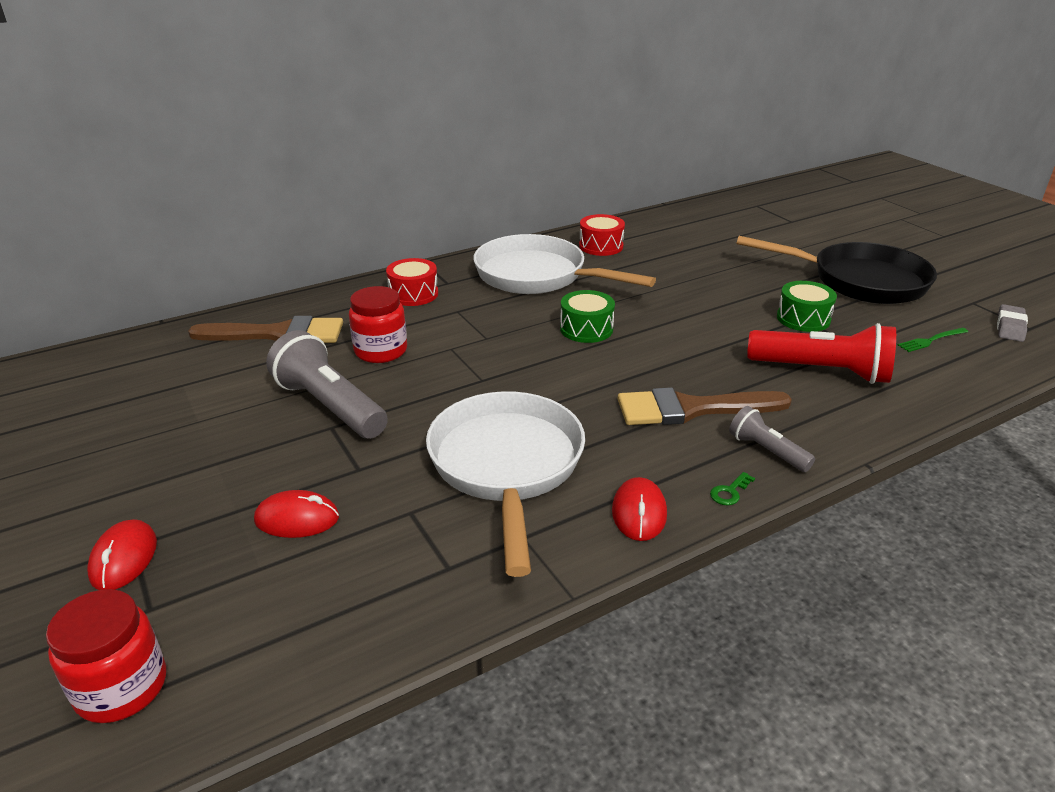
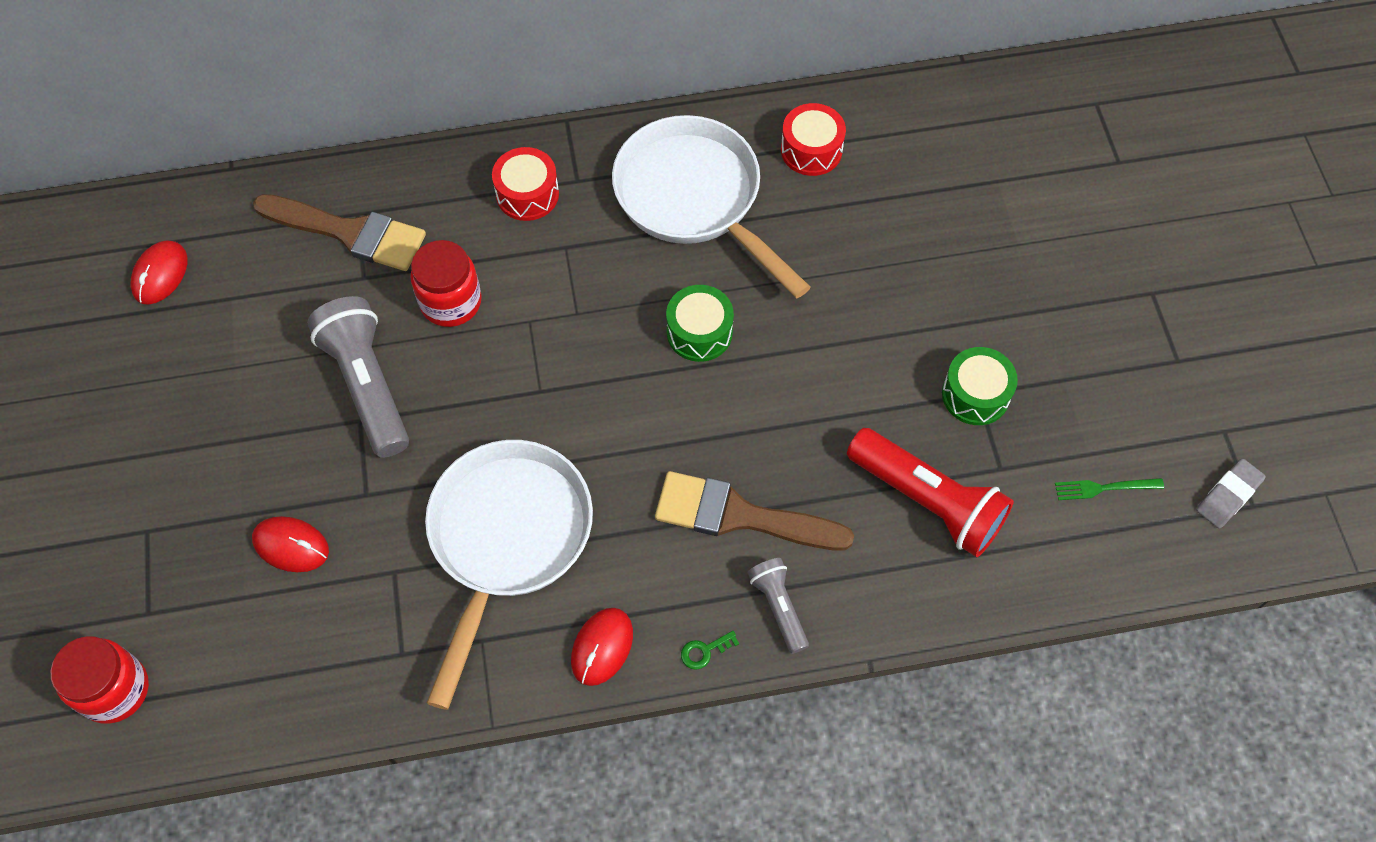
camera: 20 degrees right, 30 degrees up
red mouse [87,519,157,590] -> red mouse moved to [130,241,188,305]
black pan [736,236,937,304] -> none

